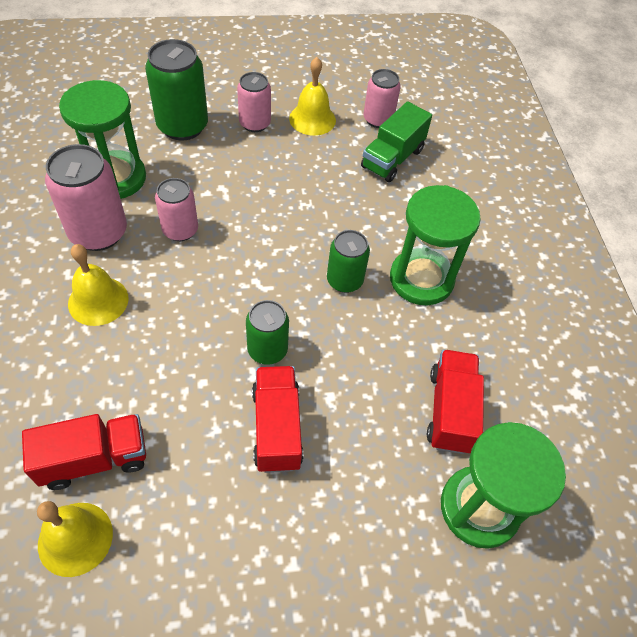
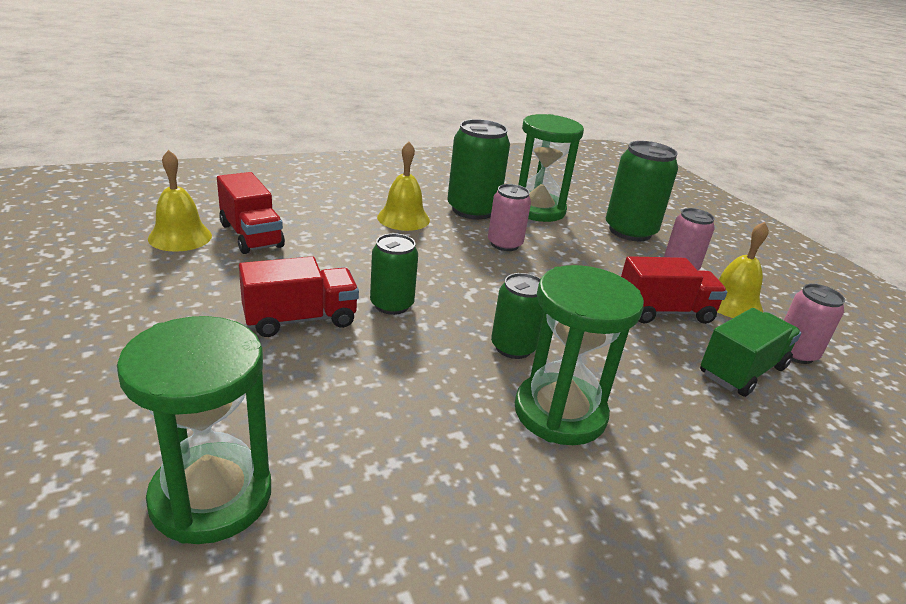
camera: 75 degrees right, 25 degrees down
pink can [45,144,127,251] -> green can [447,119,510,220]
green truck [361,101,432,182] -> green truck turned 120 degrees clockwise [700,308,801,397]
red truck [427,349,484,454] -> red truck moved to [621,256,727,324]

